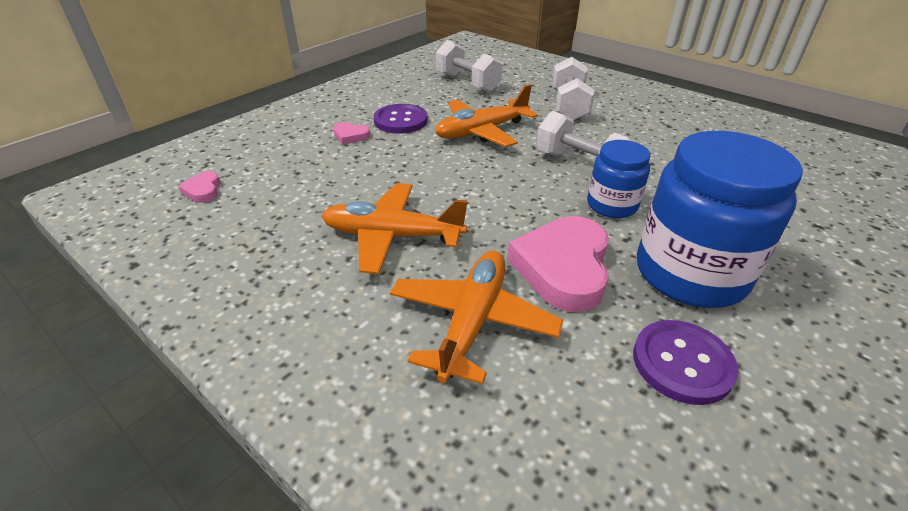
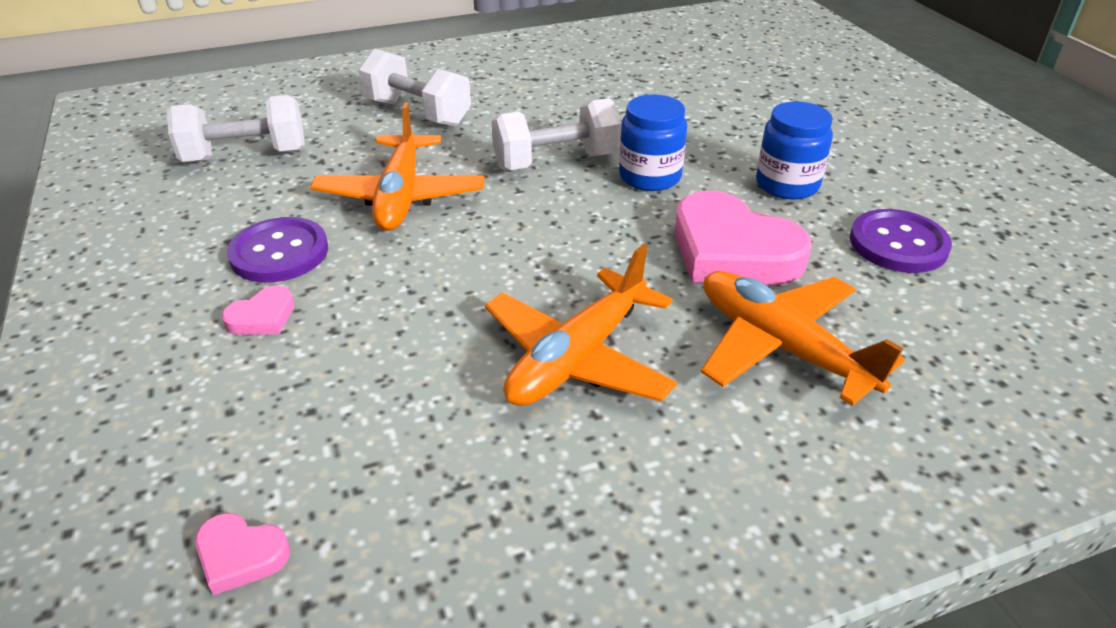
camera: 60 degrees left, 0 degrees up
blue jar [637,131,803,308] -> blue jar [756,102,833,199], size x0.54

